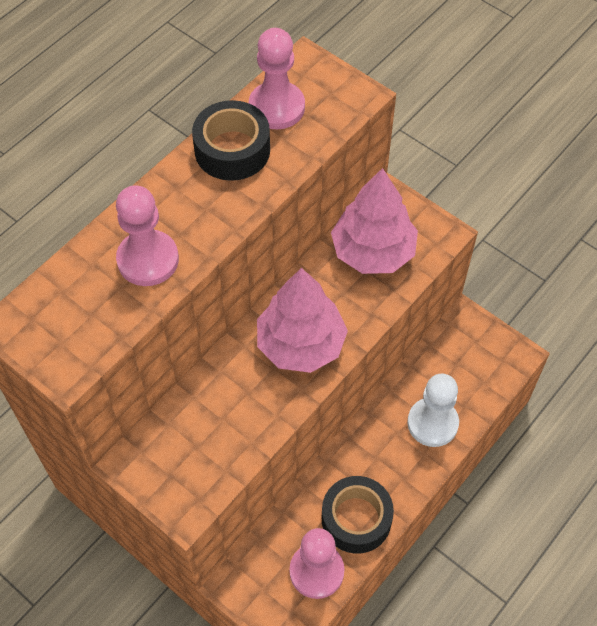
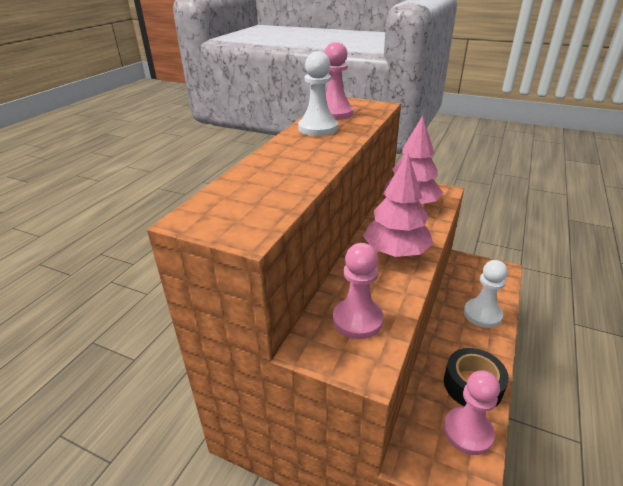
camera: 15 degrees left, 25 degrees down
pink pawn [116,185,179,286] -> pink pawn moved to [333,243,383,339]
black tape [192,100,270,181] -> white pawn [298,51,338,136]

